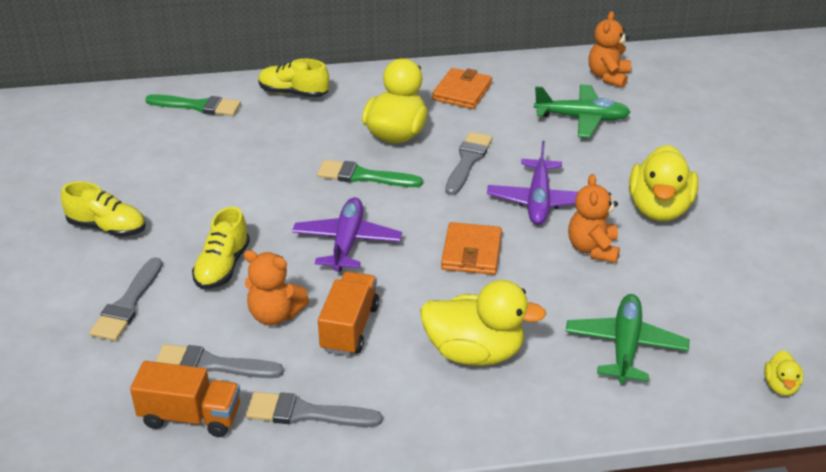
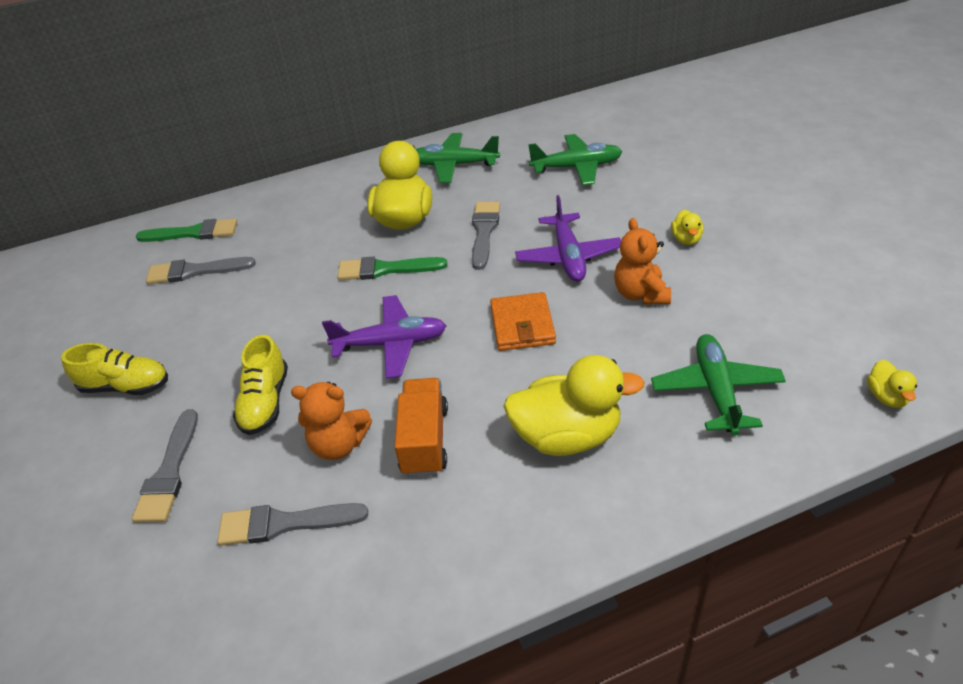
camera: 10 degrees left, 5 degrees up
orange truck [130,361,240,437] -> none
grey brush [246,392,382,427] -> grey brush moved to [146,257,256,284]
yellow shoe [258,59,329,98] -> none
purple plane [292,197,402,271] -> purple plane turned 90 degrees clockwise [322,295,446,379]
orange wallet [432,68,492,109] -> green plane [416,133,500,183]
orange teddy bear [589,11,631,88] -> none
yellow duck [629,145,698,221] -> yellow duck [671,209,704,245], size x0.46

